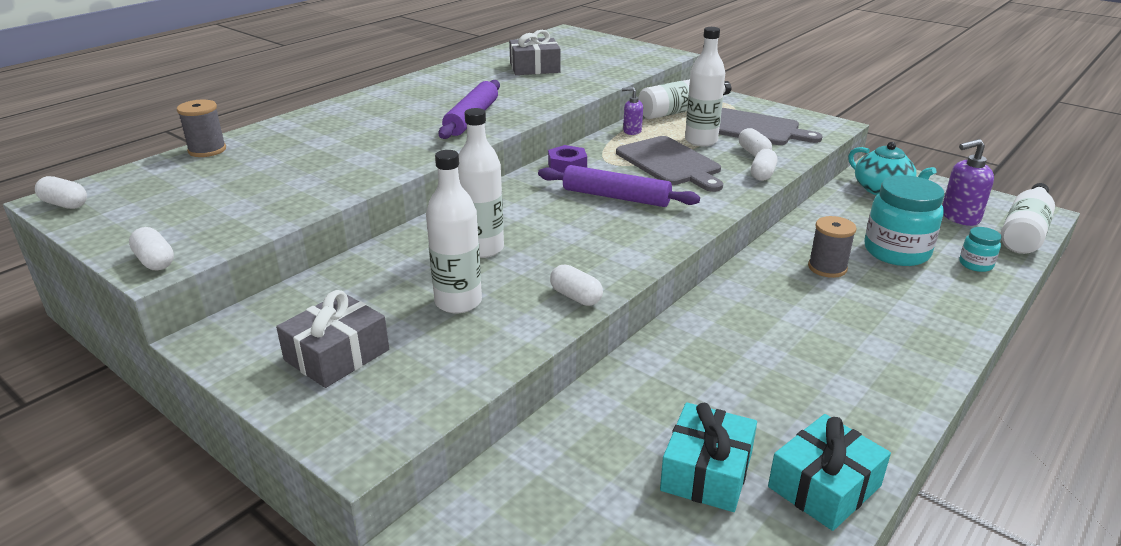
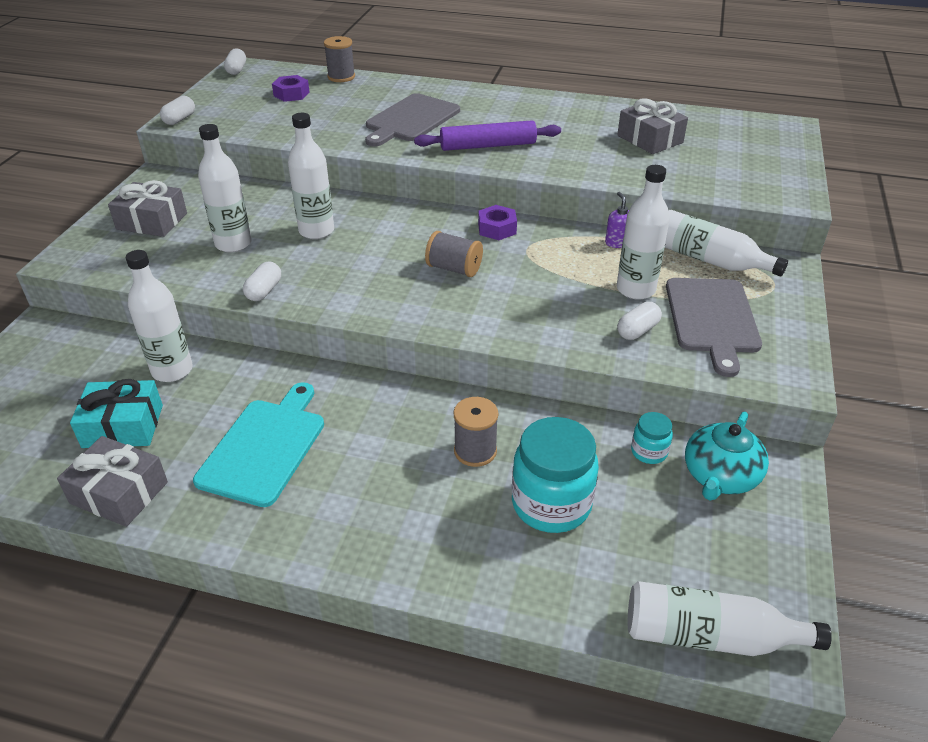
camera: 65 degrees right, 10 degrees up
purple rolling pin [538,165,700,207] -> grey spool [425,231,483,277]
grey cutting board [616,136,723,192] -> grey cutting board moved to [365,93,460,146]
white capsule [751,149,777,181] -> none
turquoise gift [768,414,891,531] -> grey gift [57,436,168,527]
purple soap dispenser [942,139,994,226] -> none
turquoise jar [960,227,1001,272] -> turquoise jar moved to [631,412,673,464]
none -> white bottle [126,250,193,382]
none -> turquoise cutting board [193,382,324,507]
none -> purple nut [272,75,310,102]

